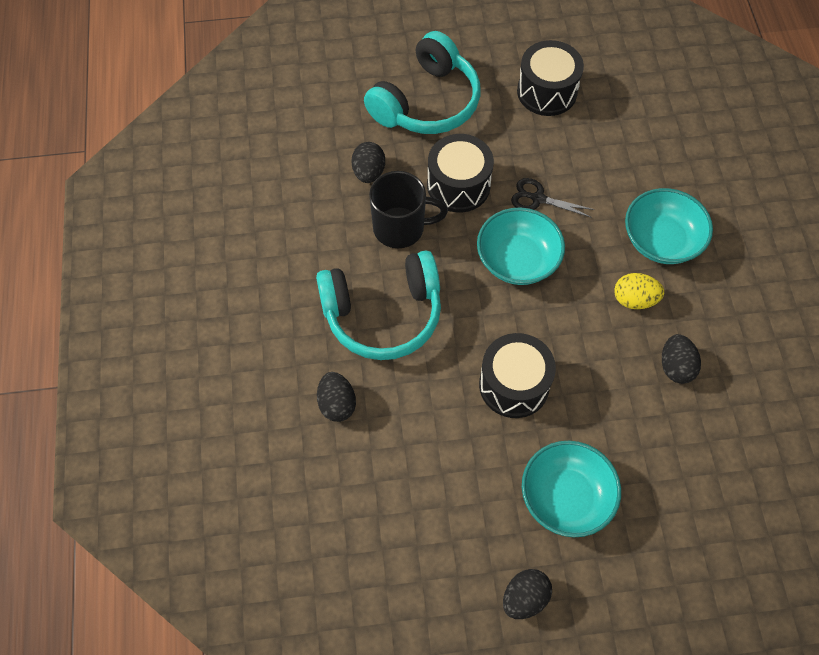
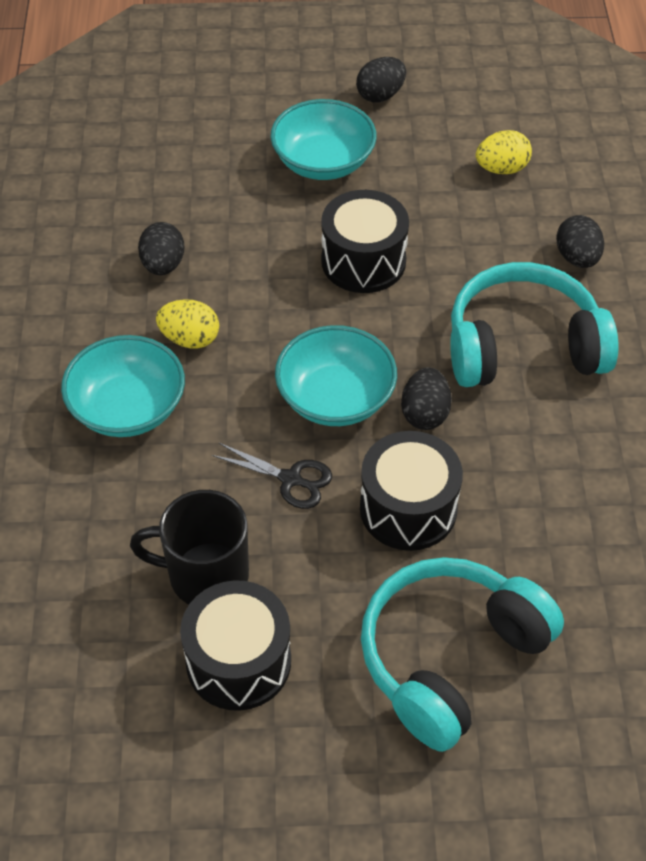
camera: 175 degrees left, 10 degrees down
black egg [351,142,385,183] -> black egg moved to [401,367,452,430]
black mug [369,171,448,248] -> black mug moved to [130,490,249,604]
none -> yellow egg [476,130,532,174]

